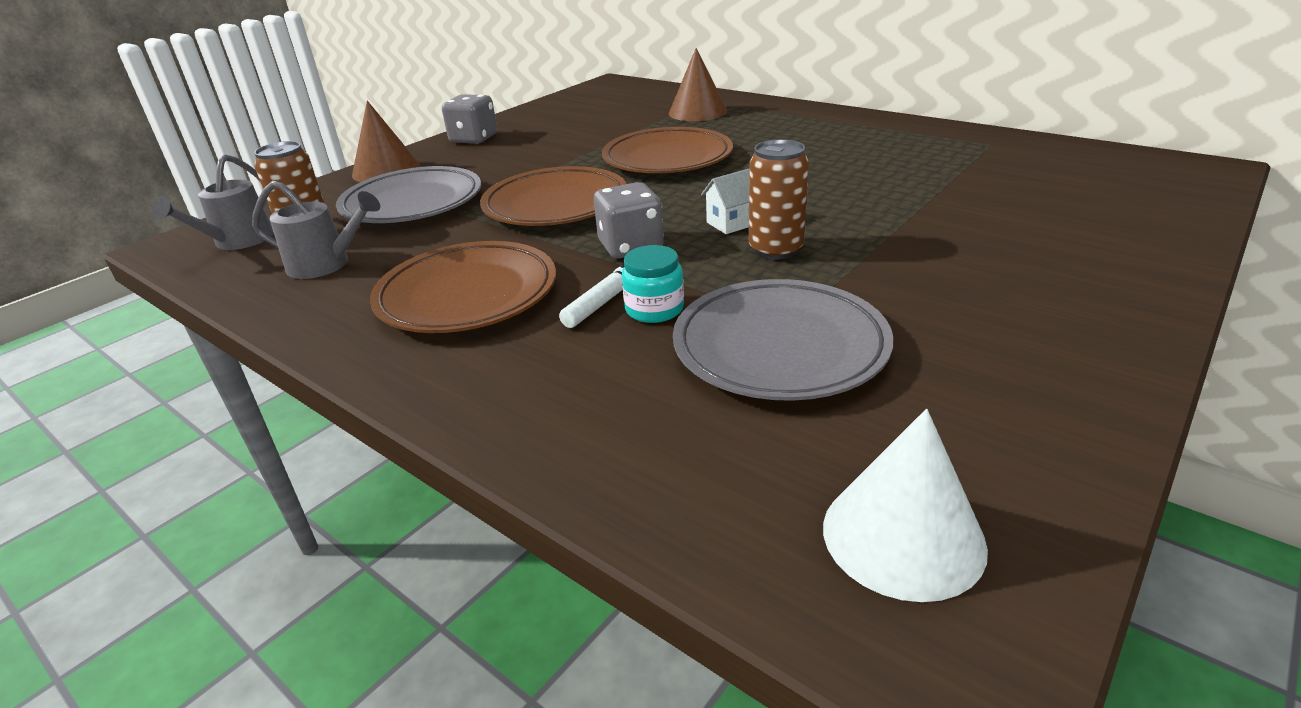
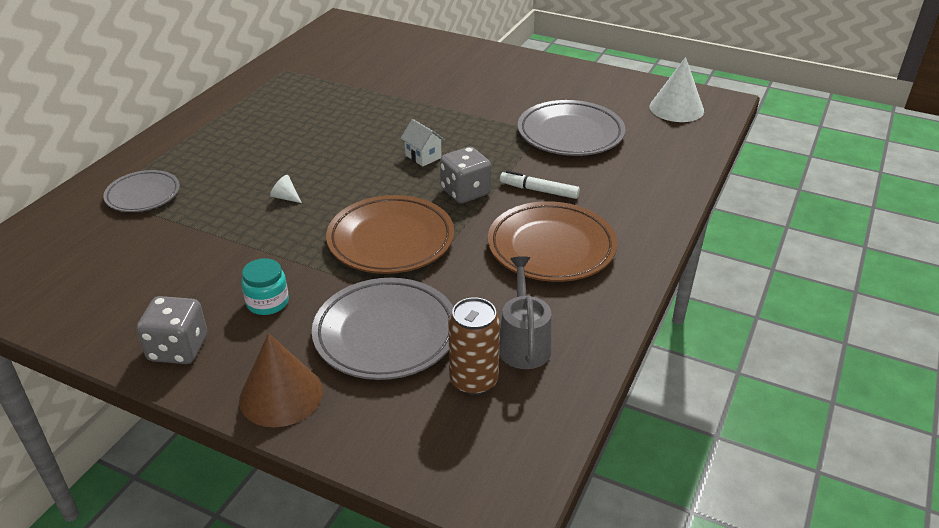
camera: 105 degrees left, 5 degrees up
grey watering can [152,154,274,250] -> none
brown plate [602,127,733,173] -> white cone [270,175,302,203]
turquoise jar [622,245,684,323] -> turquoise jar moved to [241,258,289,315]
brown cone [669,48,727,121] -> grey plate [103,170,180,212]
brown can [749,139,809,260] -> none

